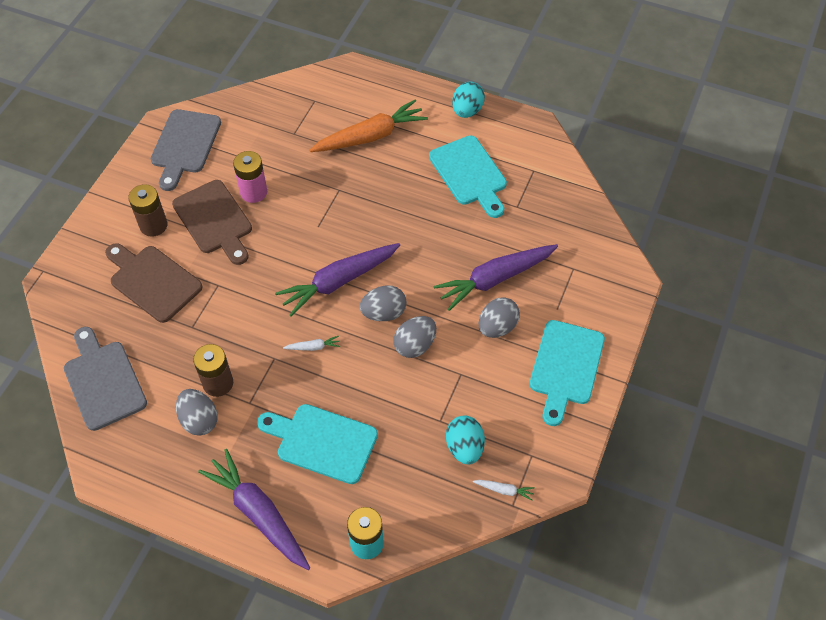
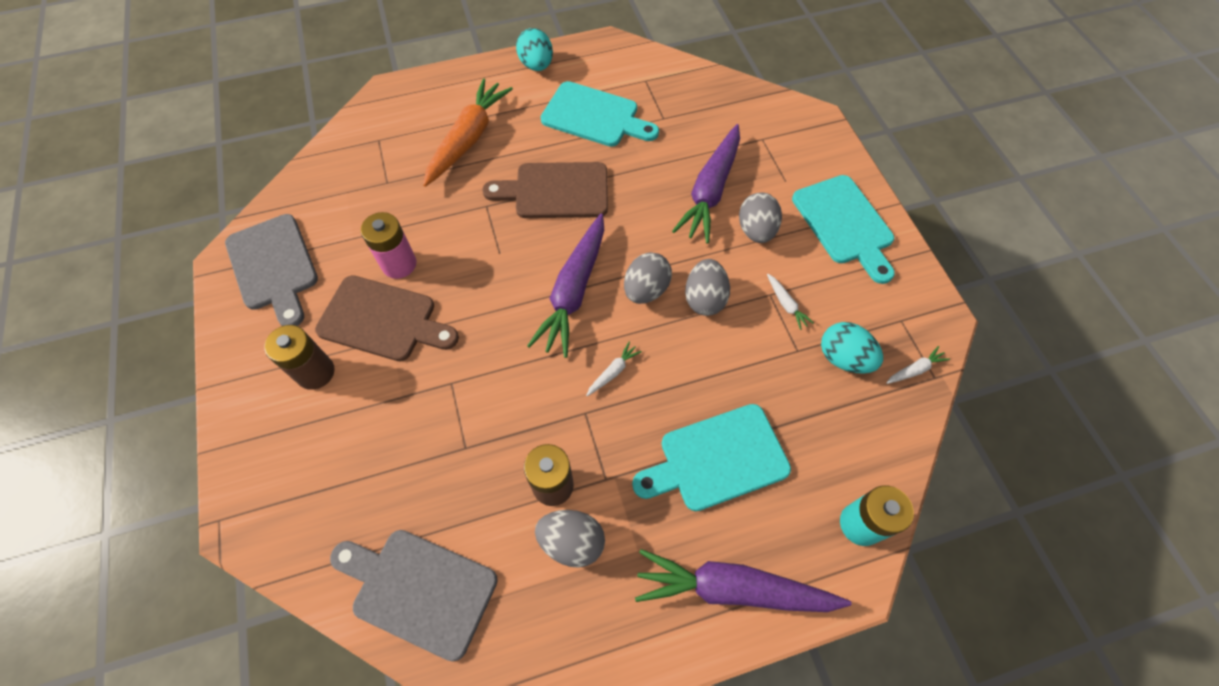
camera: 40 degrees left, 5 degrees up
brown cutting board [105,243,202,323] -> brown cutting board moved to [482,162,608,218]
none -> white carrot [767,274,814,330]

